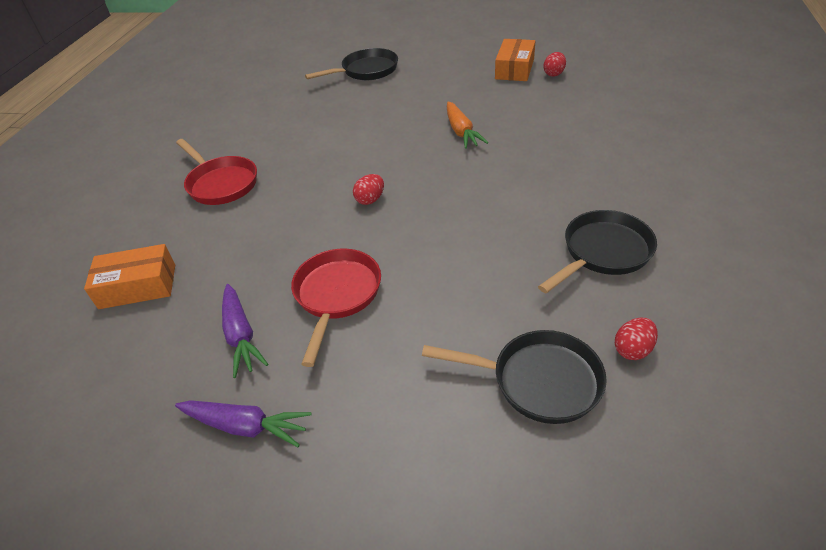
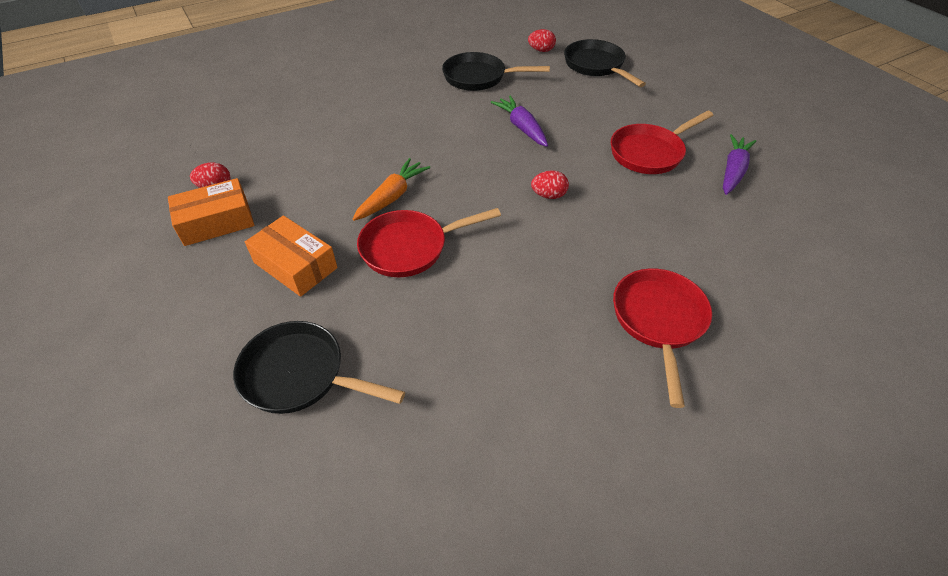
camera: 135 degrees left, 5 degrees up
orange box [84,244,175,309] -> orange box moved to [245,215,338,297]
purple carrot [175,400,311,447] -> purple carrot moved to [491,96,548,147]
none -> red pan [357,208,501,277]

